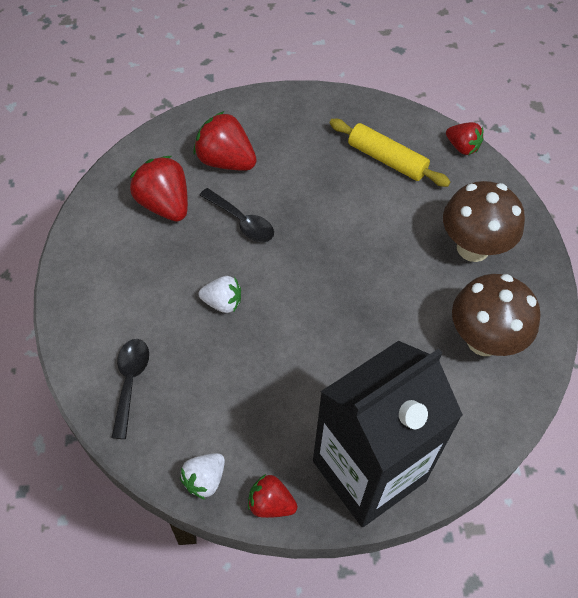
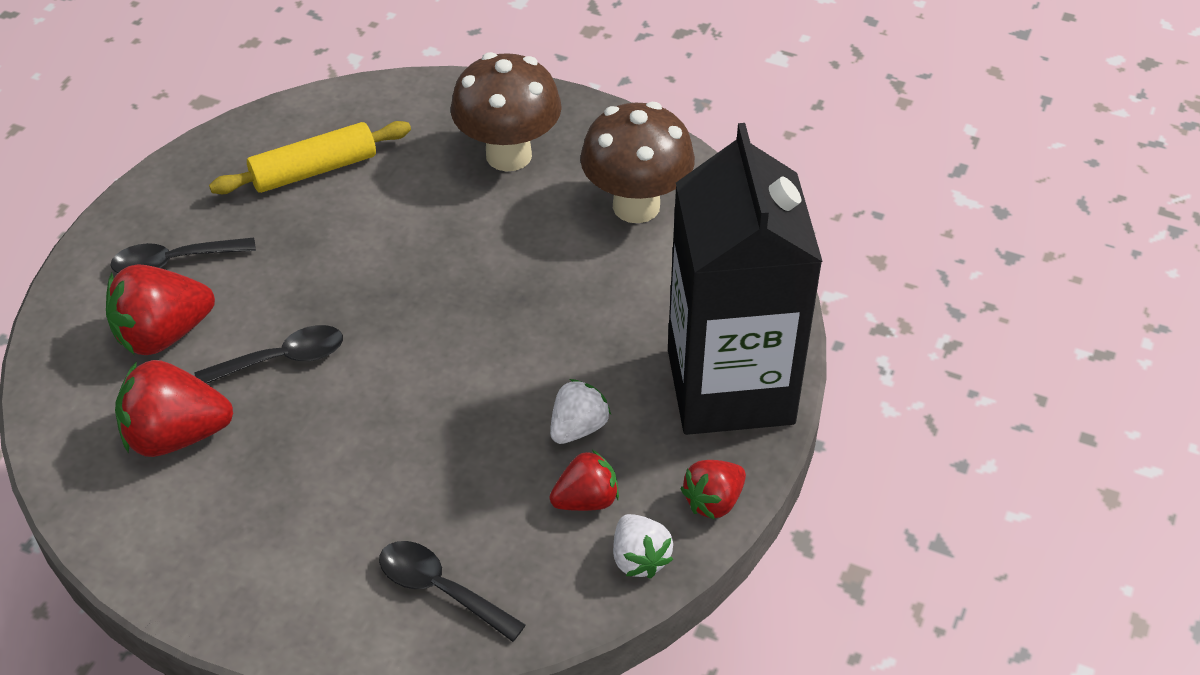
camera: 60 degrees left, 10 degrees down
white strawberry [199,276,241,313] -> white strawberry moved to [550,379,611,444]
red strawberry [446,122,484,155] -> red strawberry moved to [550,450,619,511]
none -> black spoon [110,238,256,273]

